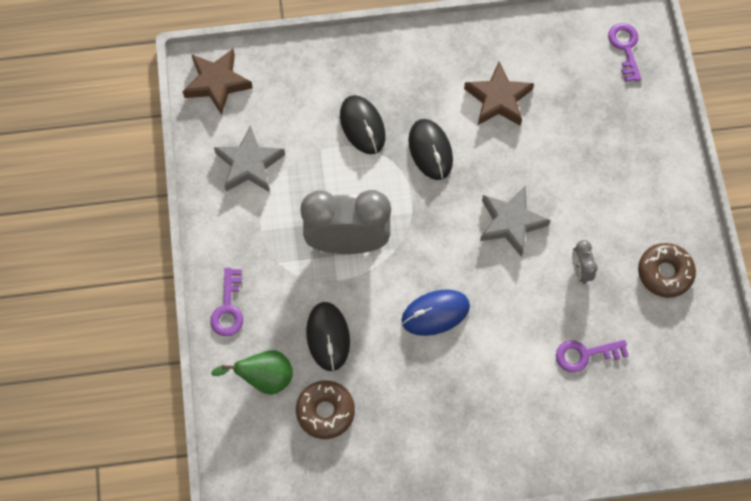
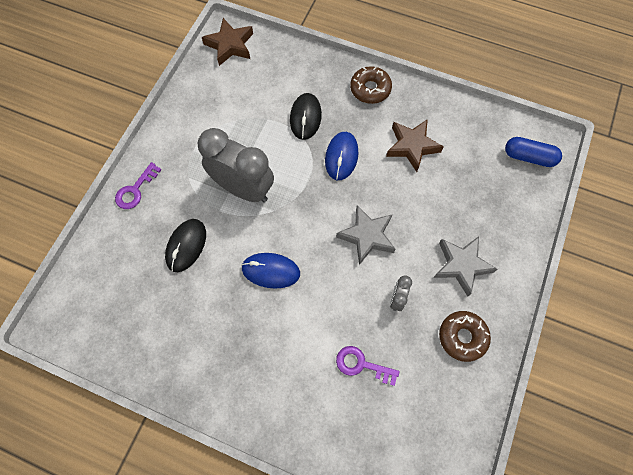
camera: 30 degrees right, 0 degrees up
green pear [211,350,293,395] -> none
grey star [214,125,285,192] -> grey star moved to [434,236,498,296]
brown donut [296,380,355,439] -> brown donut moved to [350,66,392,104]
black mouse [408,119,453,180] -> blue mouse [325,132,358,180]
purple key [608,23,641,82] -> blue capsule [505,137,562,167]

